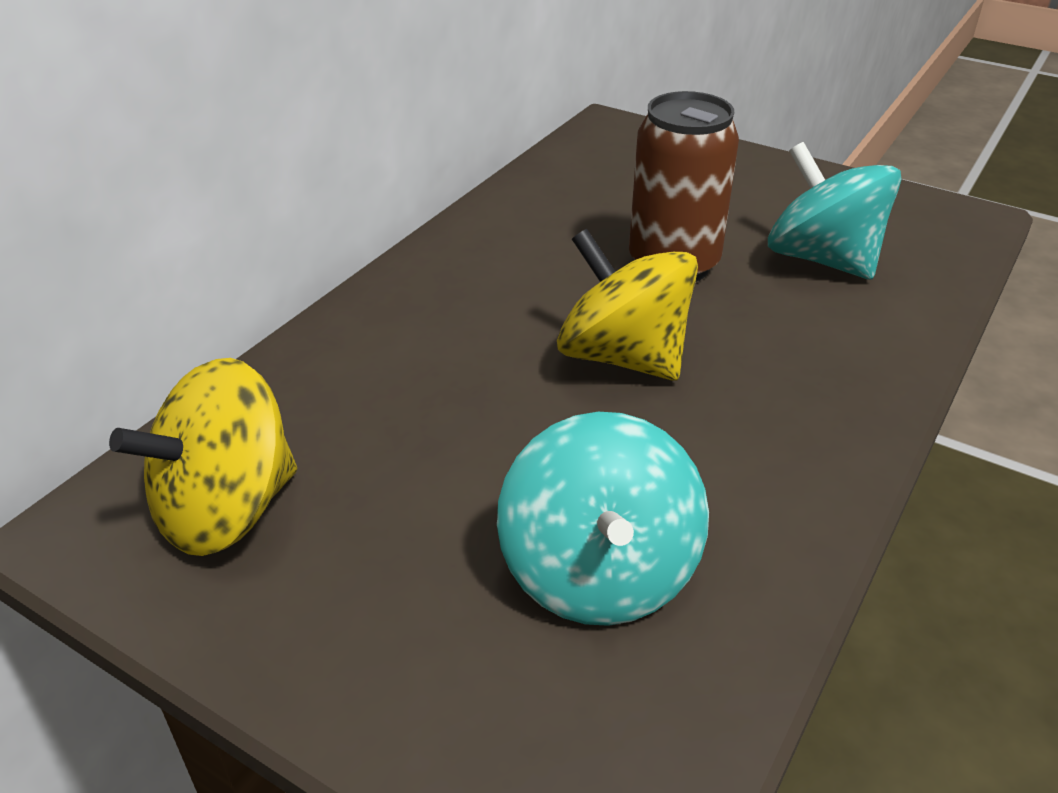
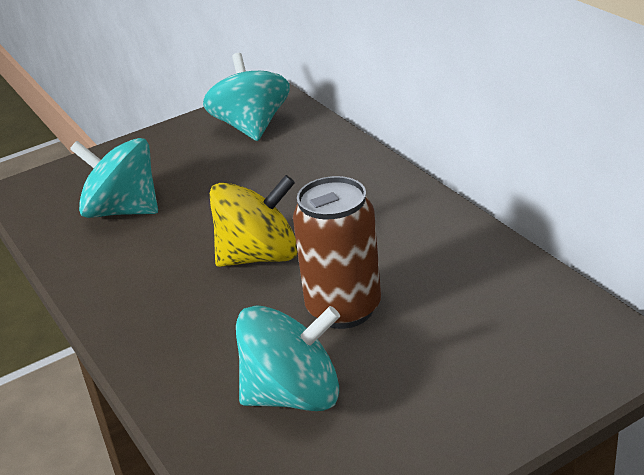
camera: 120 degrees right, 5 degrees down
yellow spinning top [109,358,297,556] -> turquoise spinning top [203,53,290,141]

